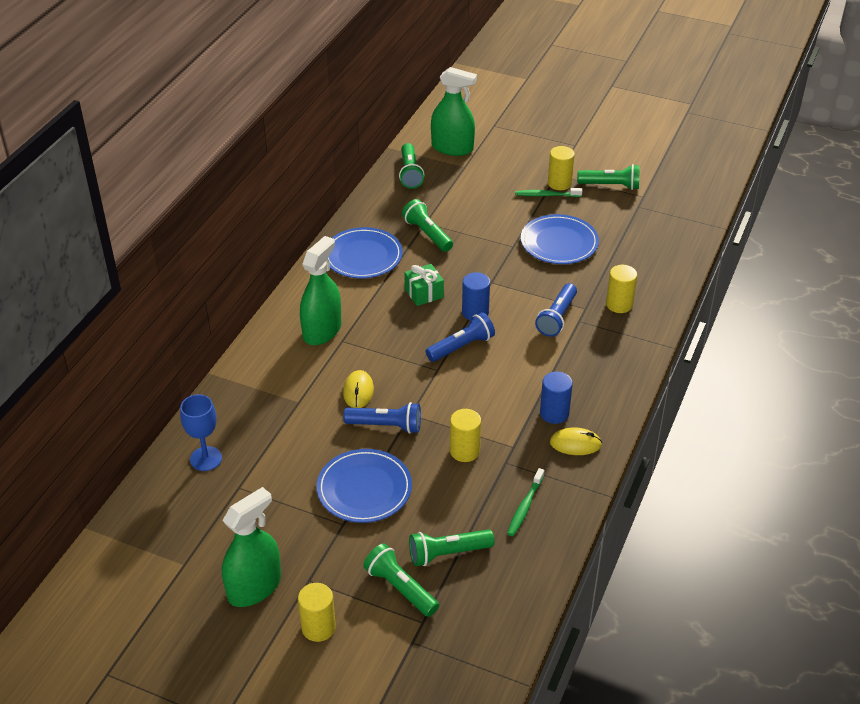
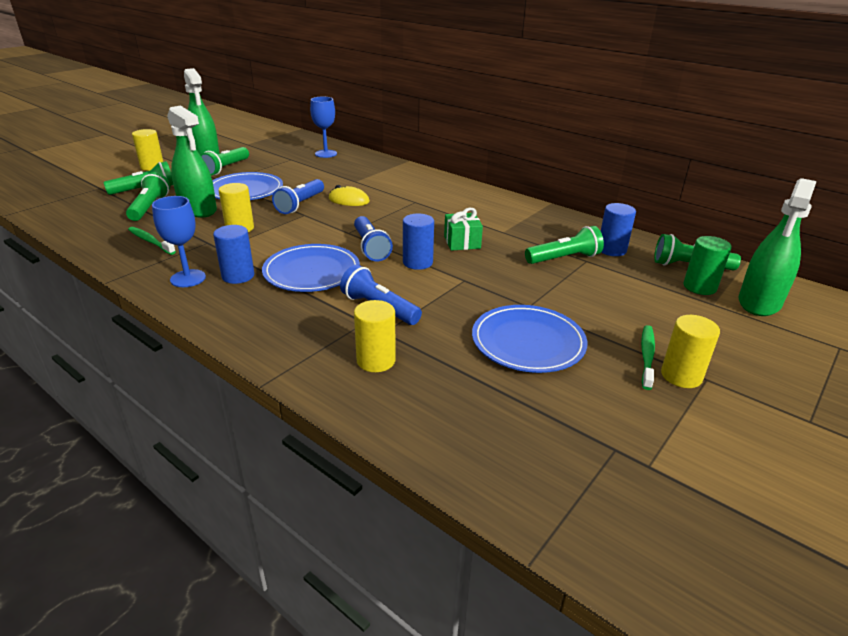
camera: 105 degrees right, 10 degrees down
green spray bottle [300,236,342,345] -> green spray bottle moved to [167,105,217,217]
blue plate [328,227,403,278] -> blue plate moved to [262,244,360,292]
yellow mouse [550,427,602,455] -> blue goblet [152,196,206,287]
green flashlight [577,164,640,190] -> green flashlight moved to [201,147,249,175]
none -> blue cylinder [601,203,636,256]
none -> green cylinder [683,236,732,295]

